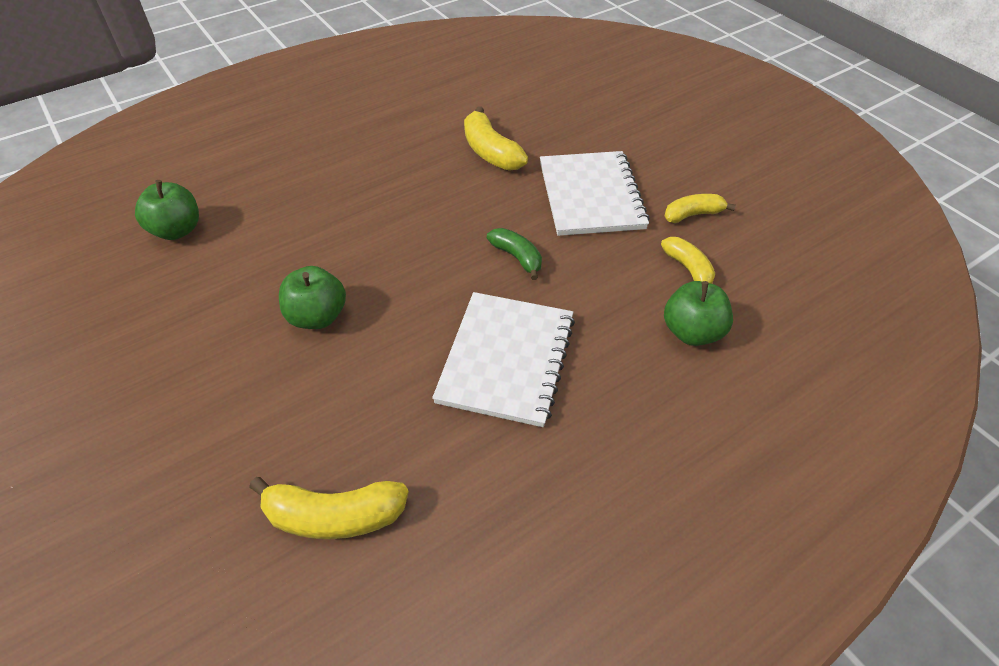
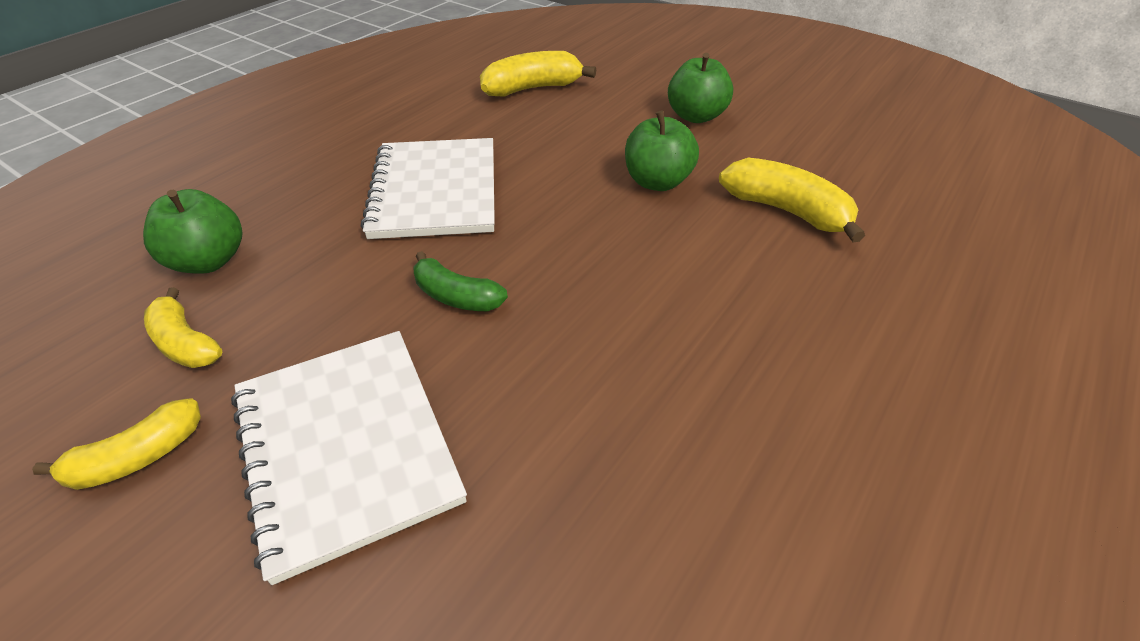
camera: 160 degrees right, 5 degrees down
green apple [135,180,199,240] -> green apple moved to [668,53,733,123]
yellow banana [464,106,528,171] -> yellow banana moved to [719,158,865,243]

